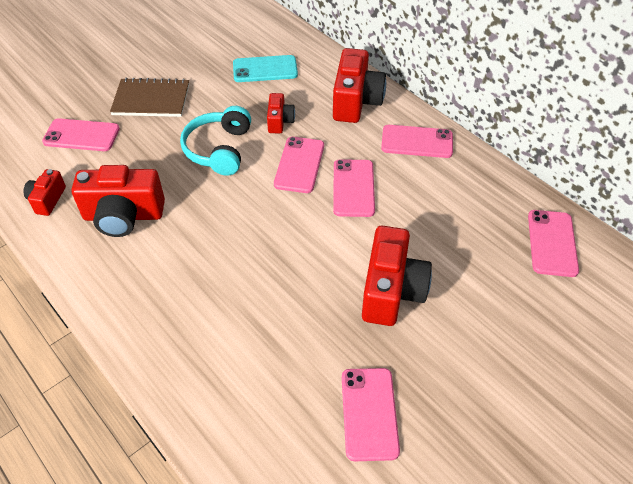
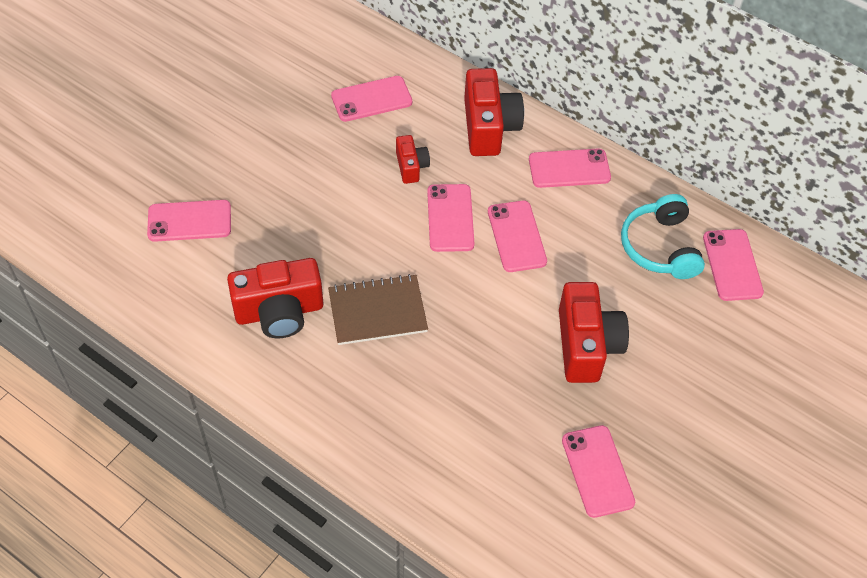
camera: 15 degrees left, 5 degrees up
red camera [24,169,66,216] -> none
brown notebook [110,78,189,117] -> brown notebook moved to [328,274,428,345]
turquoise headphones [180,106,251,175] -> turquoise headphones moved to [621,194,705,279]
turquoise phone [233,55,298,82] -> pink phone [331,76,412,122]

